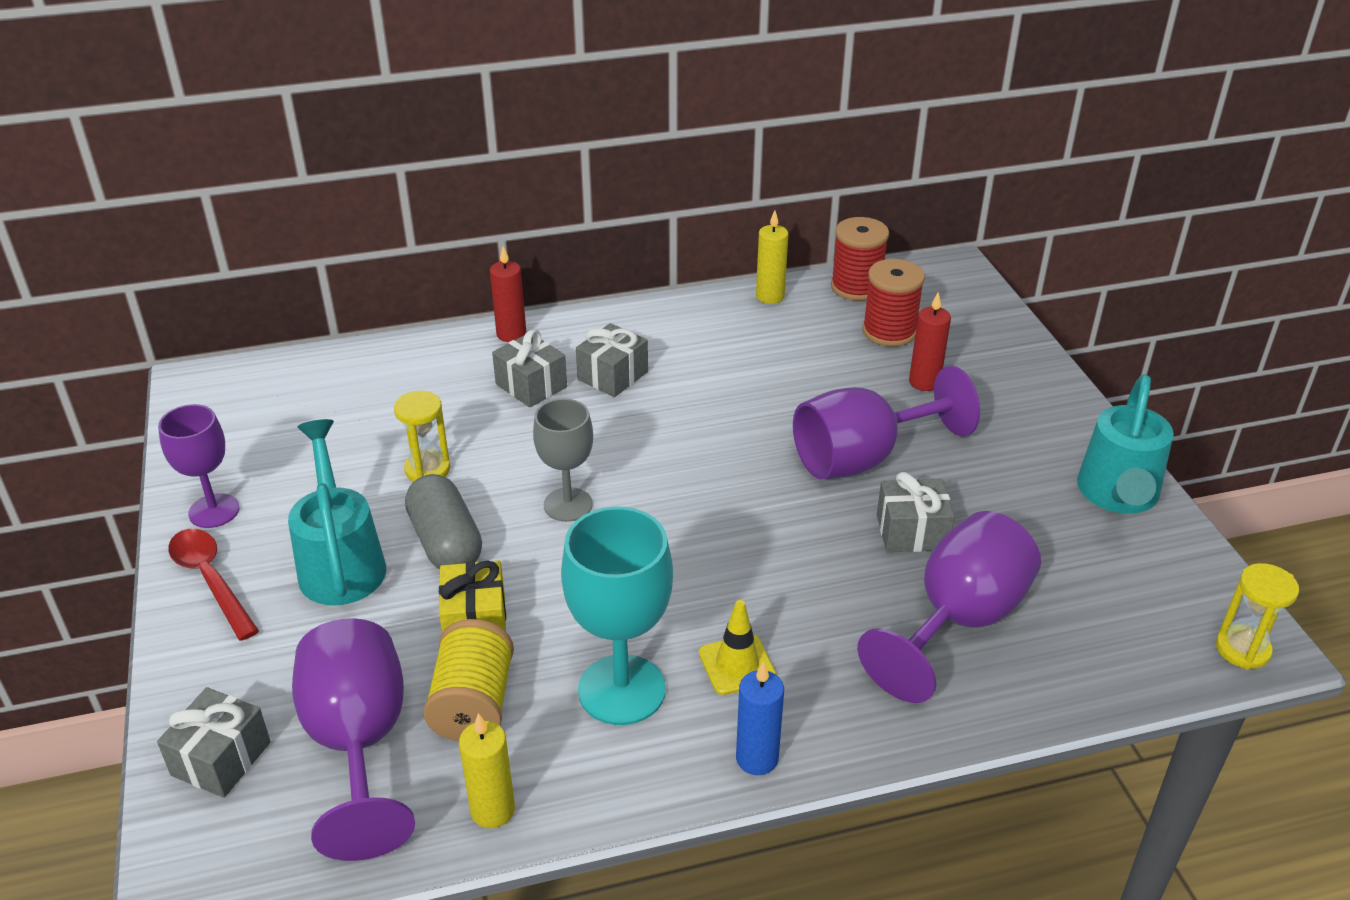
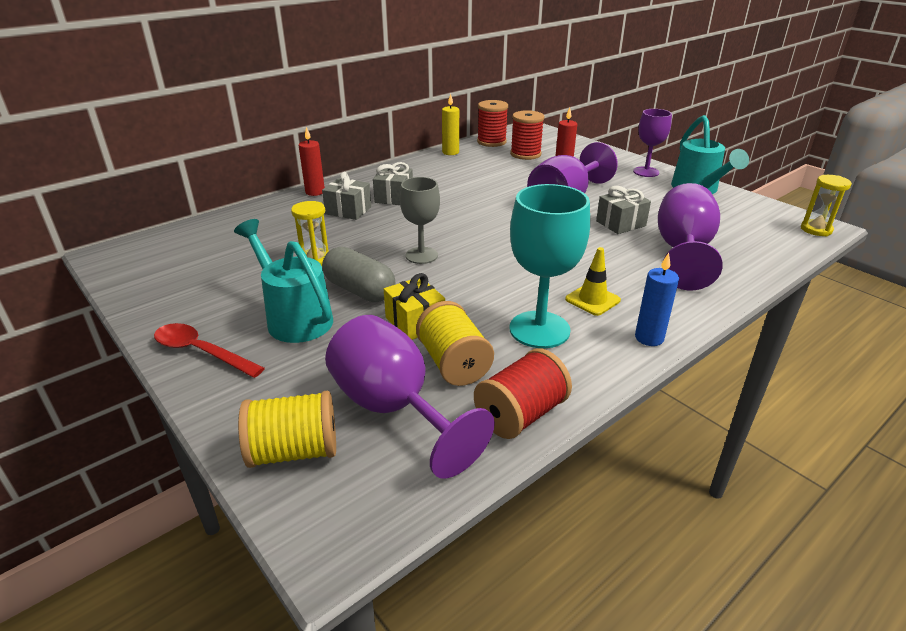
camera: 25 degrees left, 5 degrees down
grey gift [157,687,271,798] -> yellow spool [238,391,336,468]
purple goblet [158,404,239,528] -> purple goblet moved to [633,109,672,177]
yellow candle [459,713,515,828] -> red spool [474,349,572,439]

